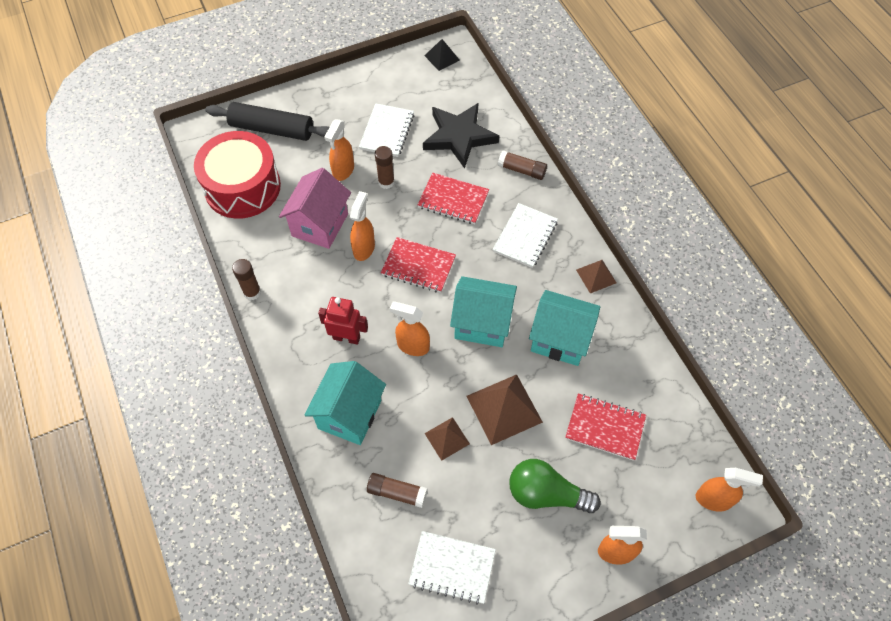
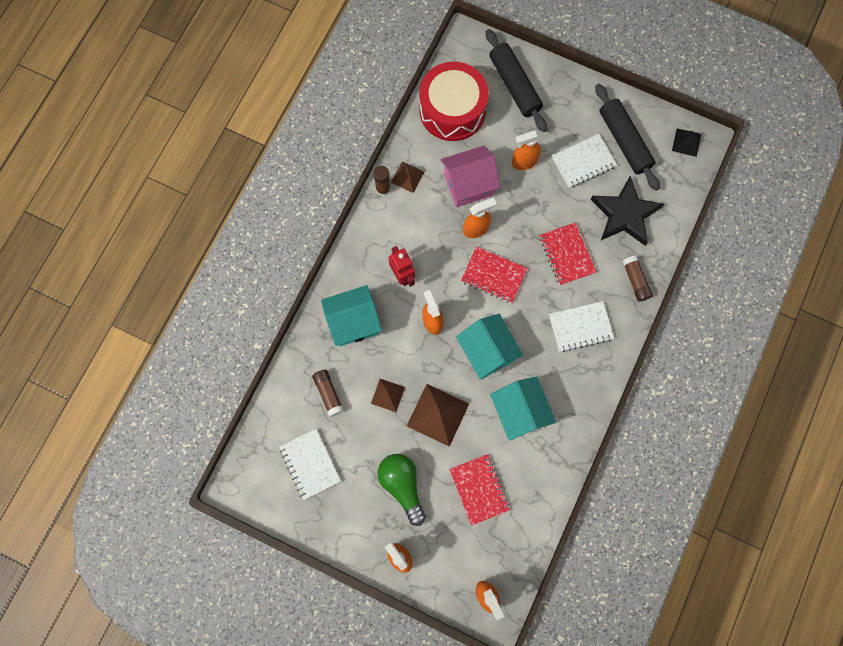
camera: 50 degrees right, 15 degrees up
brown glue stick [375,146,395,189] -> none
red notebook [381,237,456,293] -> red notebook turned 45 degrees counterclockwise [461,246,528,303]
brown pyramid [576,260,616,293] -> brown pyramid moved to [391,162,424,193]
none -> black rolling pin [595,84,660,191]

